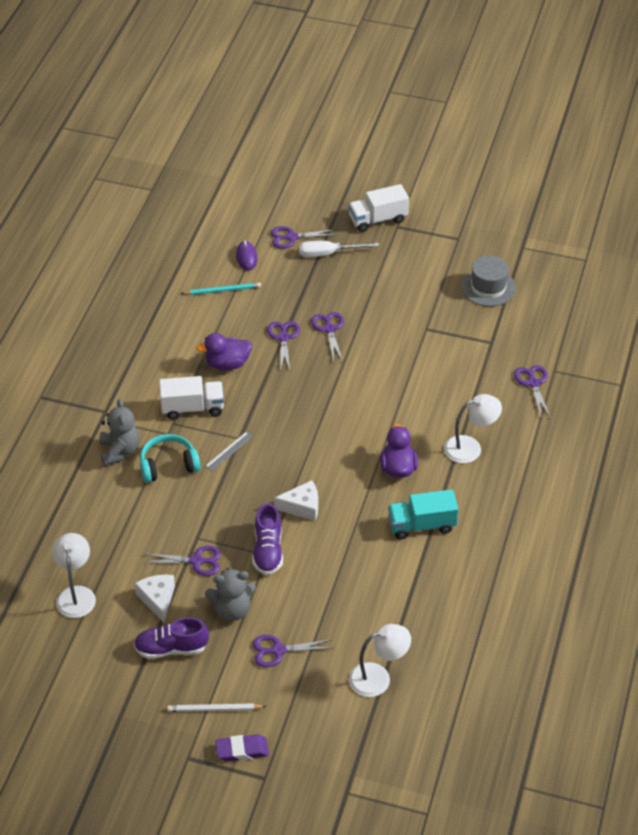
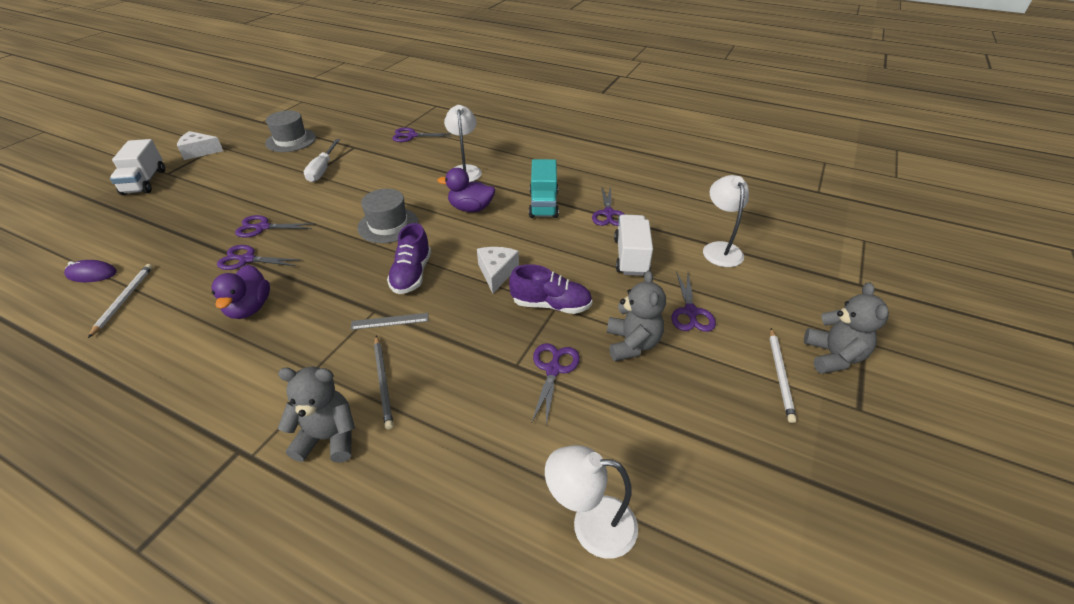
camera: 80 degrees left, 5 degrees down
purple shoe [134,617,209,659] -> purple shoe moved to [387,223,431,294]
white cheese [135,575,175,623] -> white cheese moved to [177,131,223,160]
turquoise headphones [140,434,200,483] -> grey pencil [374,335,393,429]
white truck [159,376,224,420] -> white truck moved to [614,214,653,276]
turquoise pencil [180,282,261,295] -> white pencil [88,264,153,338]
grey ruler [205,431,253,471] -> grey ruler turned 60 degrees counterclockwise [351,313,429,330]
purple eraser [215,734,269,761] -> grey teddy bear [804,282,889,374]
purple scissors [271,226,336,248] -> purple scissors moved to [592,186,625,226]
white screwdriver [299,241,379,257] -> white screwdriver moved to [304,139,340,182]
none -> grey hat [357,189,419,243]

